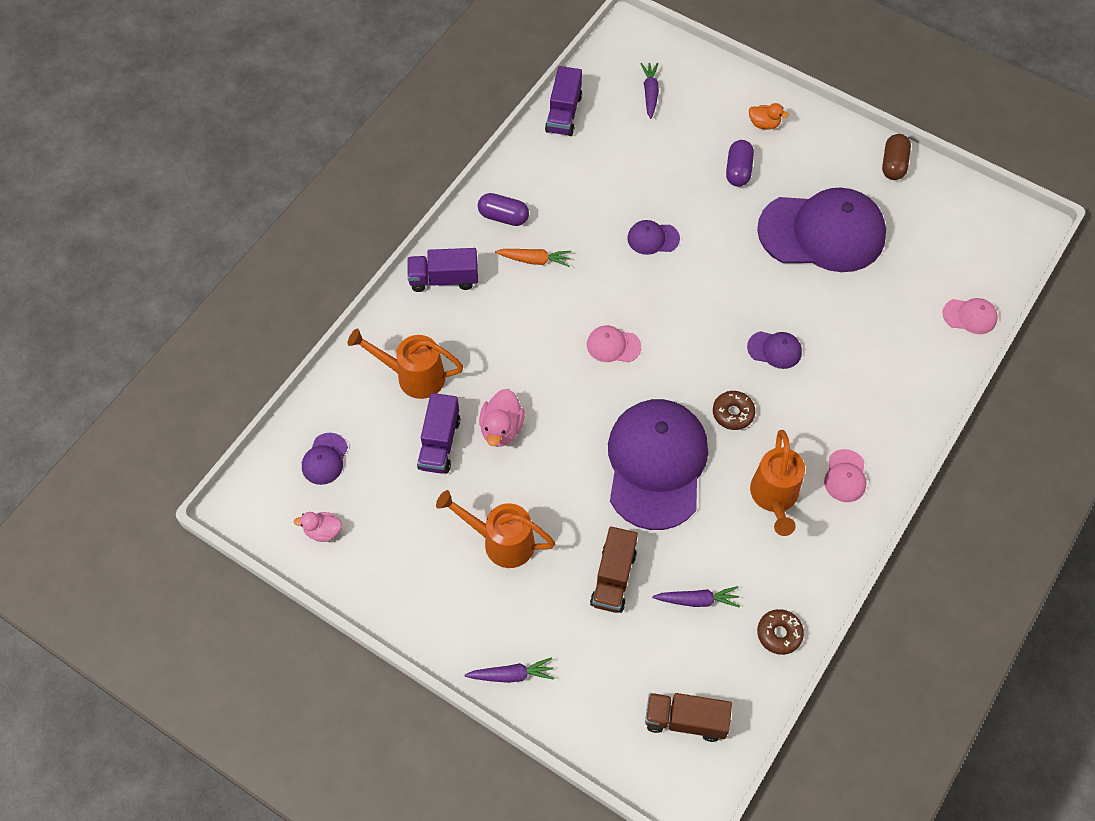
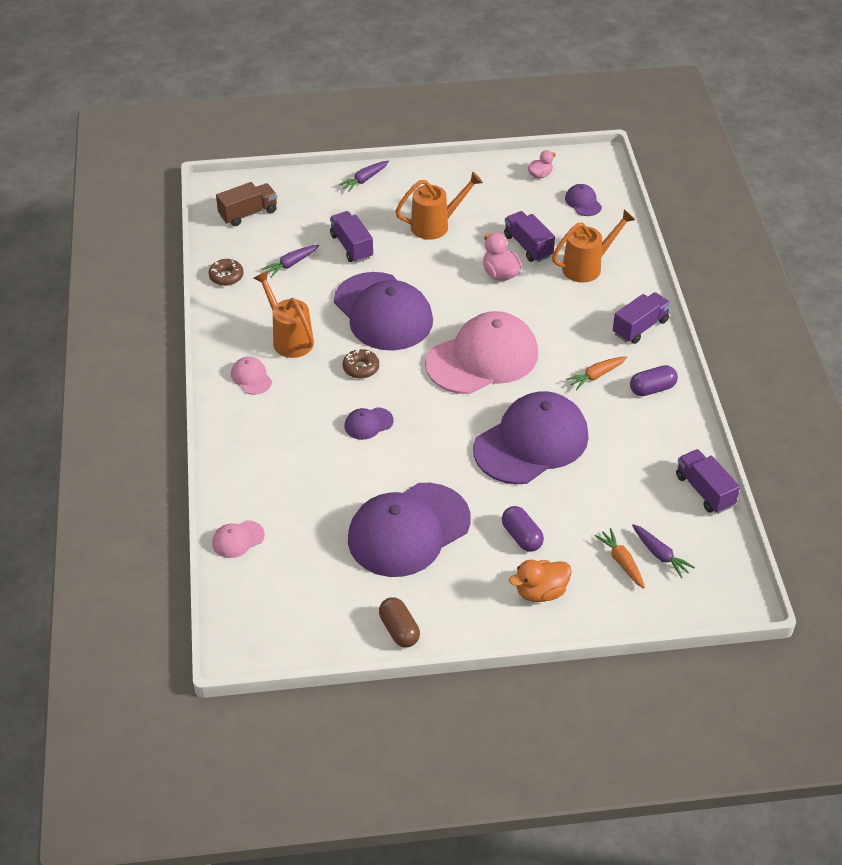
camera: 140 degrees right, 15 degrees down
pink cap [587,326,641,362] -> pink cap [425,311,538,394], size x2.44
brown truck [590,526,638,613] -> purple truck [330,211,373,263]
purple cap [627,220,680,255] -> purple cap [473,391,589,484], size x2.44
orange duck [749,103,789,130] -> orange duck [509,560,572,602], size x1.52
none -> orange carrot [594,528,645,588]

